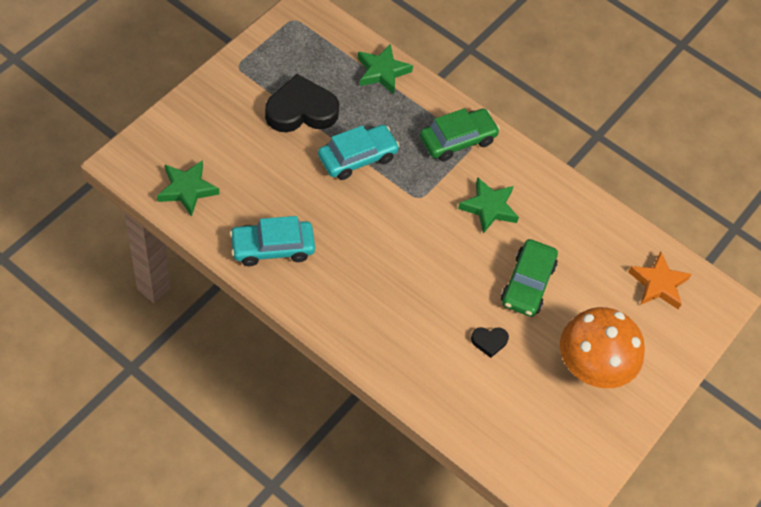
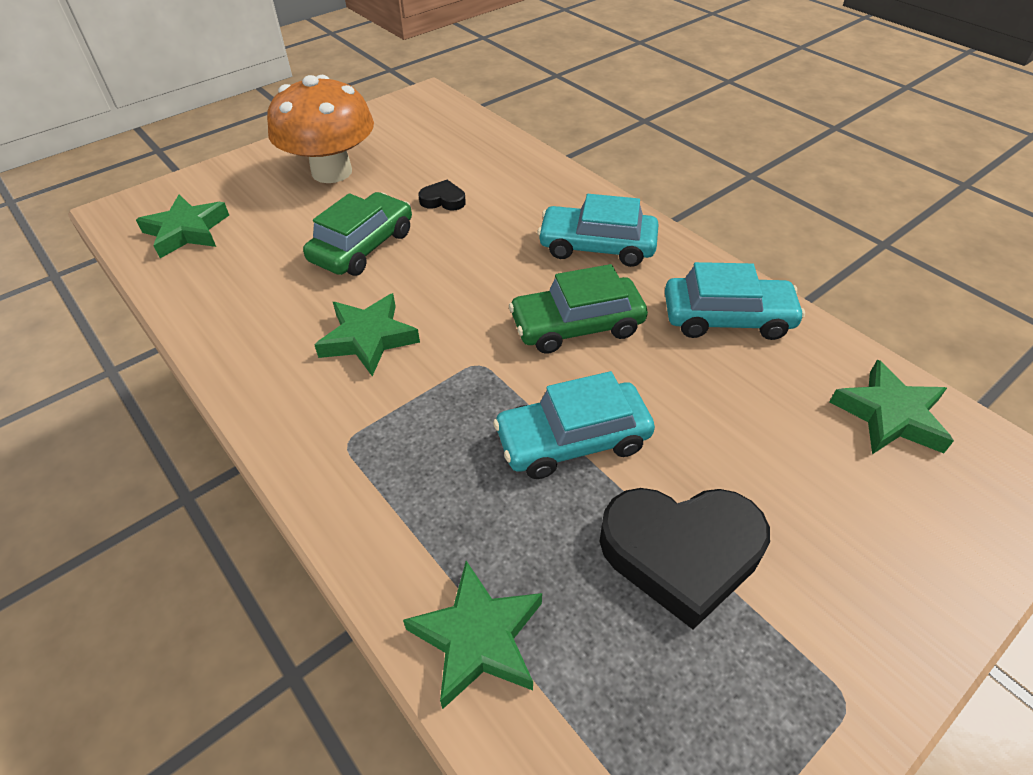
camera: 160 degrees left, 10 degrees down
green car [420,108,500,162] -> green car moved to [509,264,648,354]
orange star [628,252,692,309] -> green star [136,195,229,258]
none -> turquoise car [537,194,658,267]

